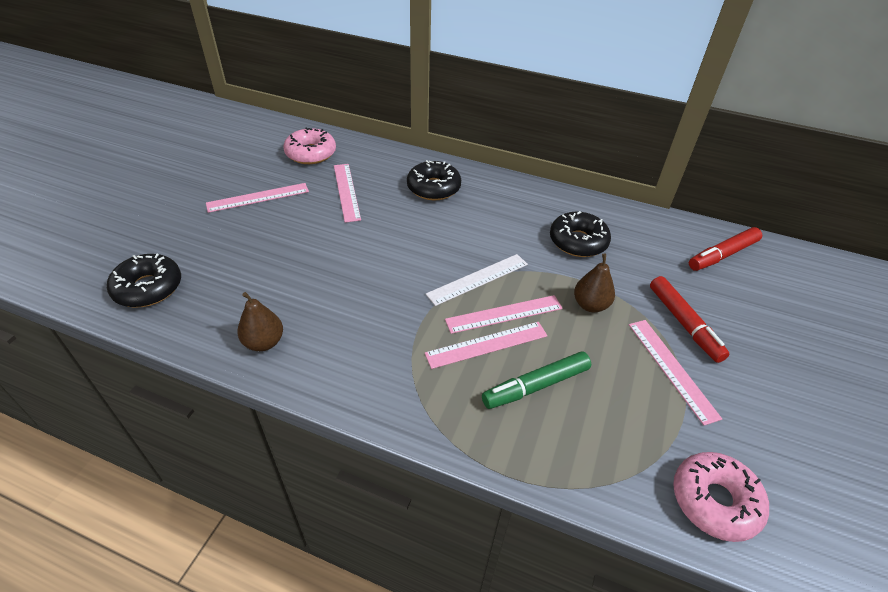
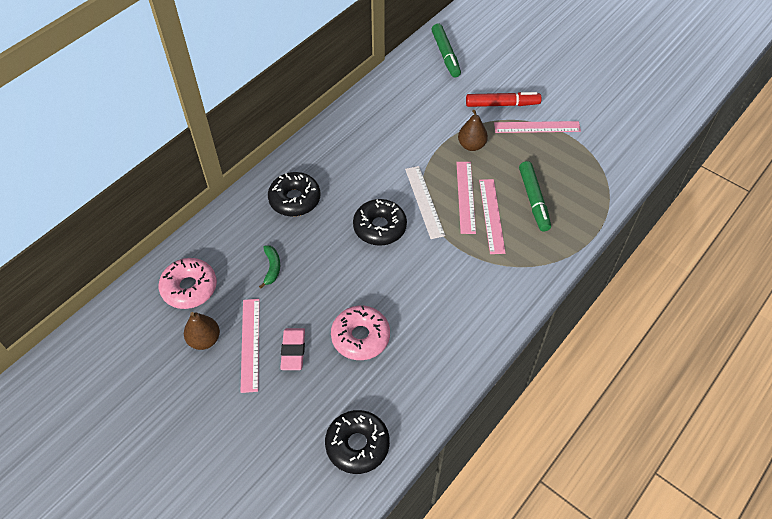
camera: 70 degrees left, 10 degrees up
brown pear [237,292,283,351] -> brown pear moved to [184,312,220,350]
pink ruler [334,164,361,223] -> green banana [259,245,280,289]
black donut [550,211,611,257] -> black donut moved to [353,199,407,246]
pink donut [673,452,769,542] -> pink donut moved to [331,305,390,360]
red marker [689,227,762,271] -> green marker [431,24,461,77]
none -> pink eraser [280,328,305,370]

